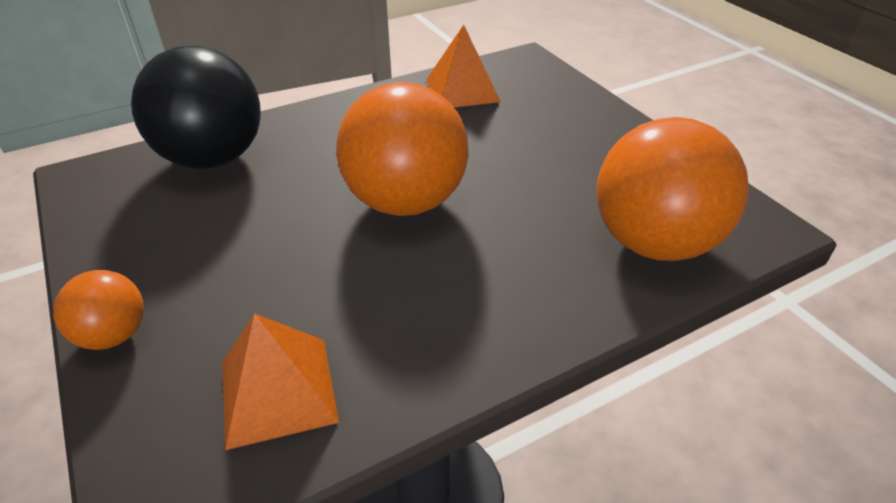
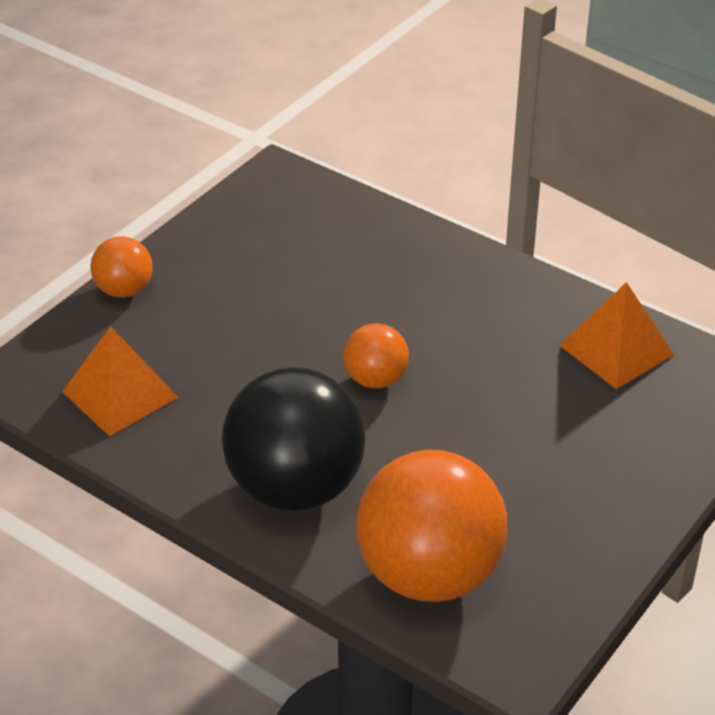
camera: 65 degrees right, 0 degrees up
black ball [131,46,261,169] -> black ball moved to [222,367,366,511]
orange ball [336,82,469,216] -> orange ball [344,323,409,388], size x0.50

